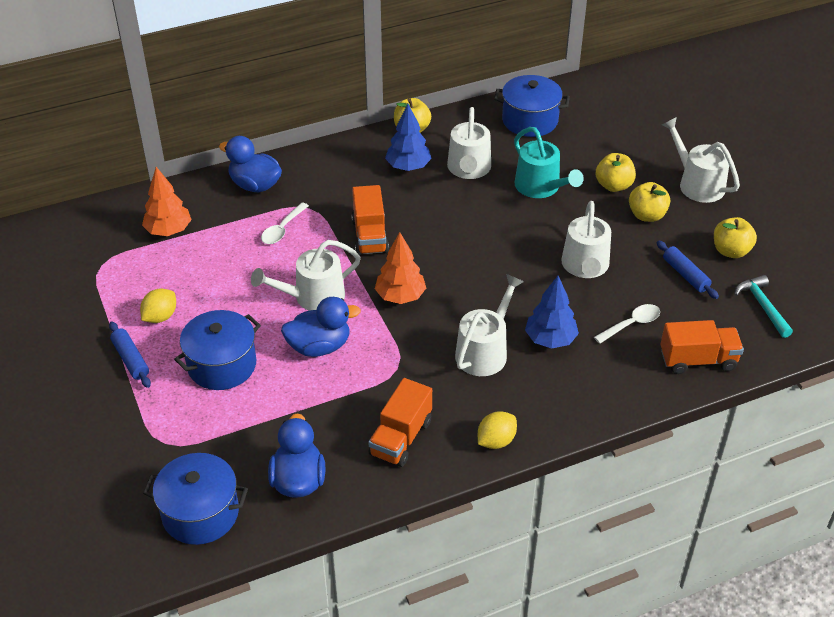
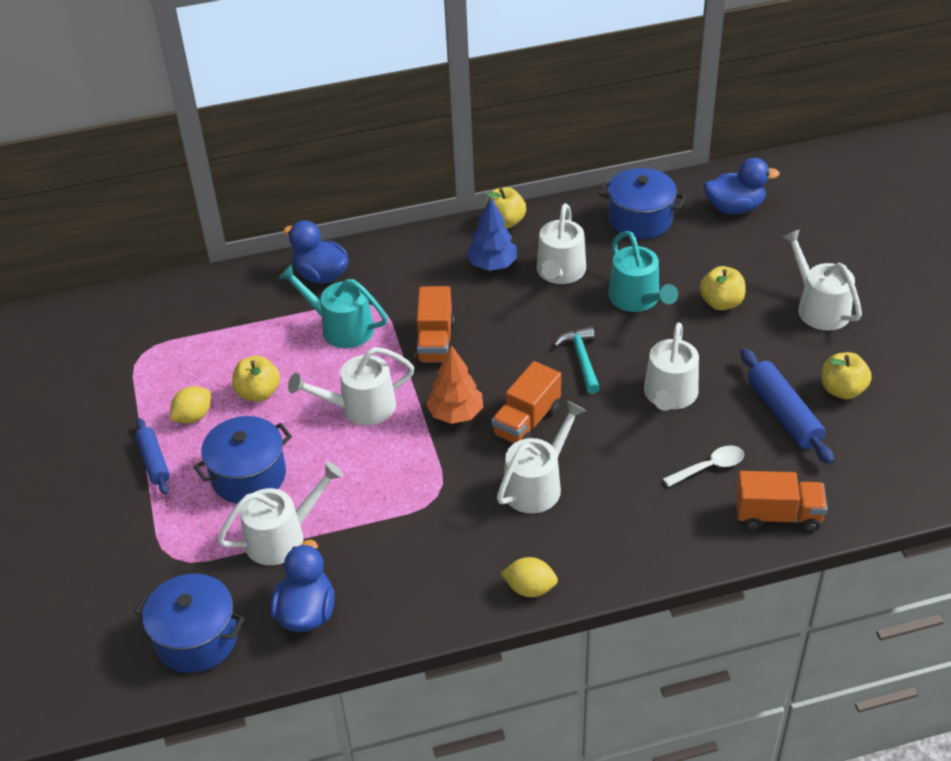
camera: 10 degrees right, 0 degrees up
orange tree [142,167,192,236] -> none
white spoon [261,202,309,244] -> turquoise watering can [278,264,388,348]
blue duck [281,297,361,357] -> blue duck moved to [704,158,780,214]
orange truck [368,378,432,467] -> orange truck moved to [492,361,561,443]
yellow lemon [478,411,517,449] -> yellow lemon turned 45 degrees clockwise [501,557,558,597]
blue tree [525,276,579,349] -> none
yellow apple [629,182,670,222] -> yellow apple moved to [232,356,280,402]
blue rolling pin [657,241,719,299] -> blue rolling pin [741,348,834,465], size x1.57
turquoise hammer [734,275,793,338] -> turquoise hammer moved to [554,327,600,394]
none -> white watering can [217,461,344,565]

